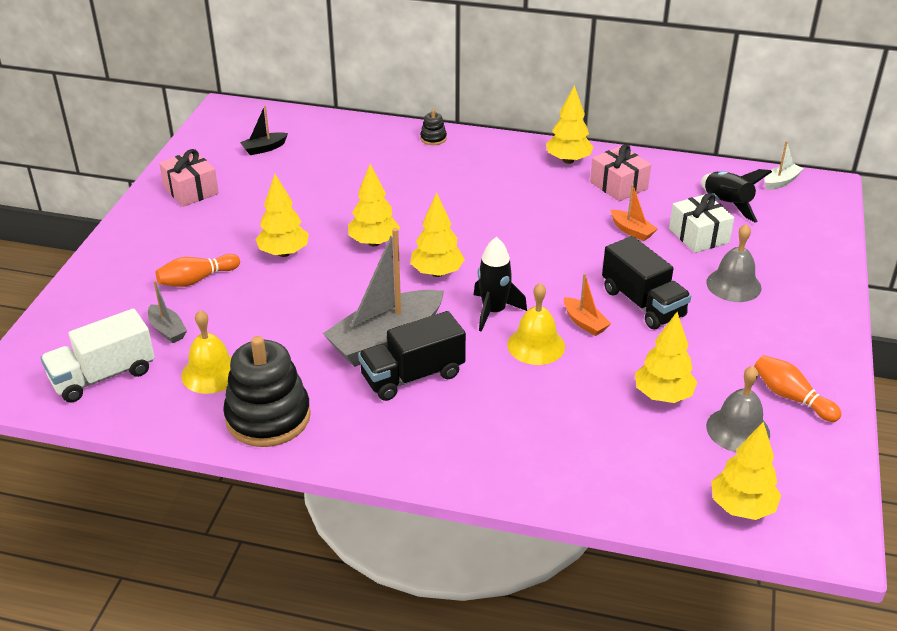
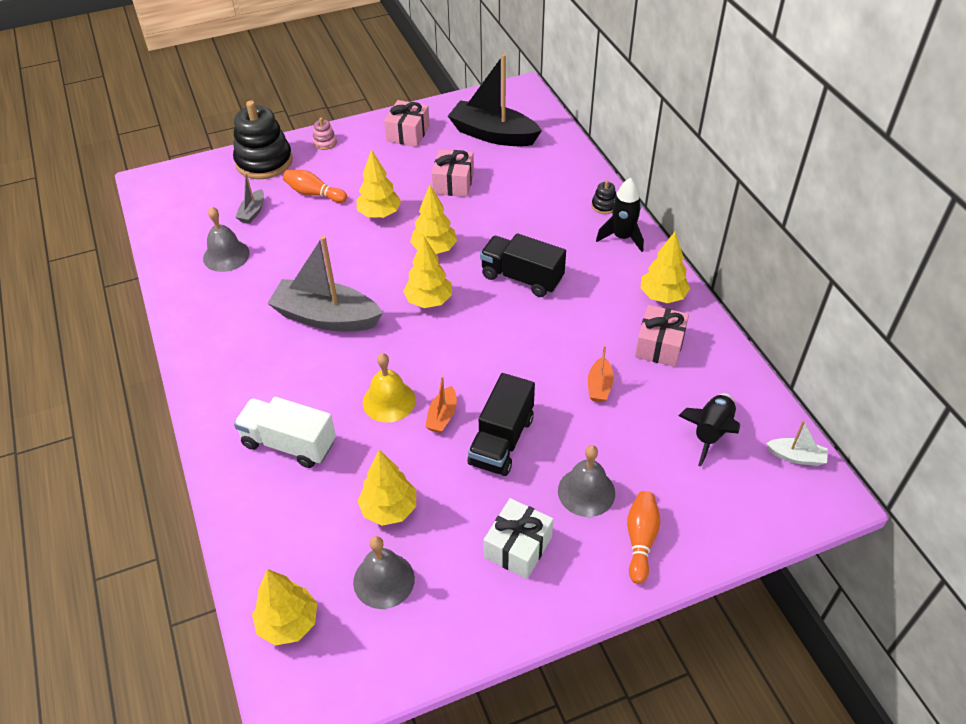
camera: 55 degrees right, 10 degrees up
white truck [40,308,155,402] -> white truck moved to [234,397,336,468]
yellow bell [181,310,232,394] -> grey bell [203,207,250,272]
black stacking toy [223,336,311,447] -> black stacking toy moved to [233,100,293,179]
black boat [240,105,288,155] -> black boat [448,54,542,146], size x2.21
black truck [358,311,466,401] -> black truck moved to [480,233,566,297]
black rocket [474,237,527,332] -> black rocket moved to [596,178,644,252]
white gift [669,193,735,253] -> white gift moved to [484,498,553,579]
orange bowling pin [754,355,841,422] -> orange bowling pin moved to [627,491,660,584]
none -> pink stacking toy [312,118,337,150]
none -> pink gift [432,149,474,197]

